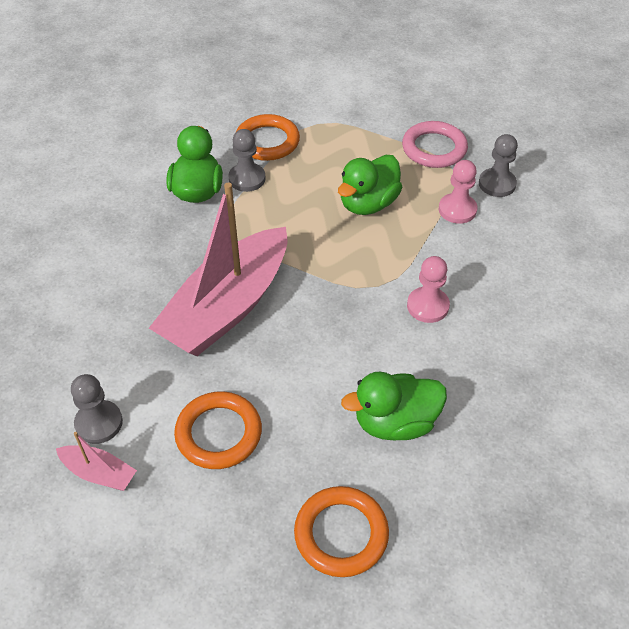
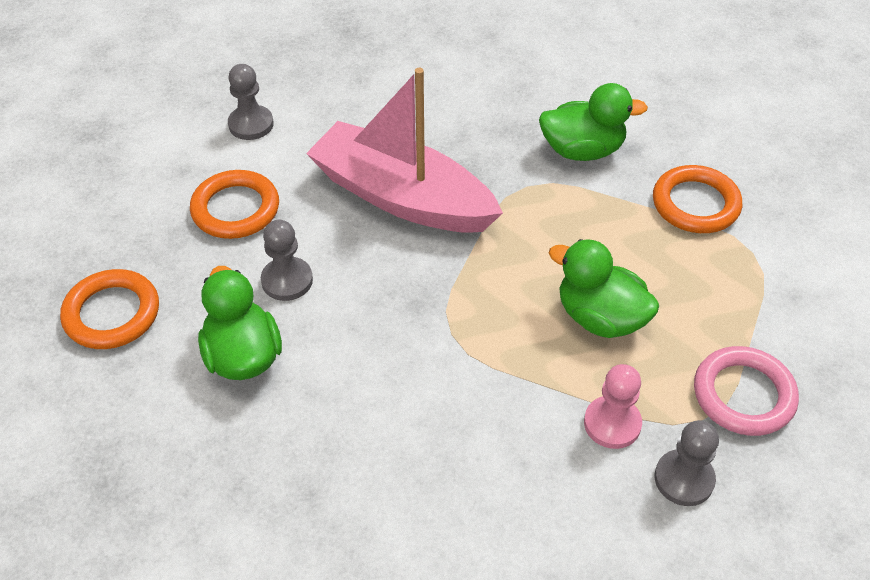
camera: 85 degrees right, 0 degrees up
pink boat [56,432,137,491] -> none
grey pawn [228,129,266,192] -> grey pawn moved to [261,220,313,301]
pink pawn [407,256,450,323] -> none

